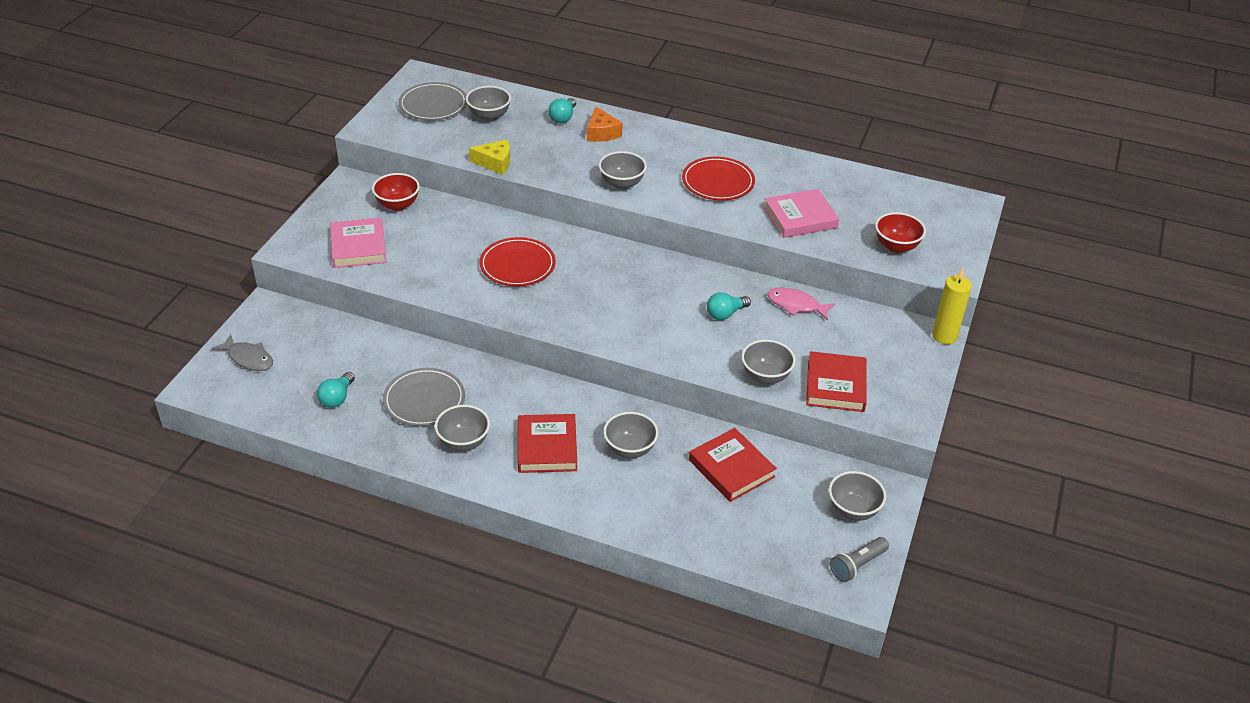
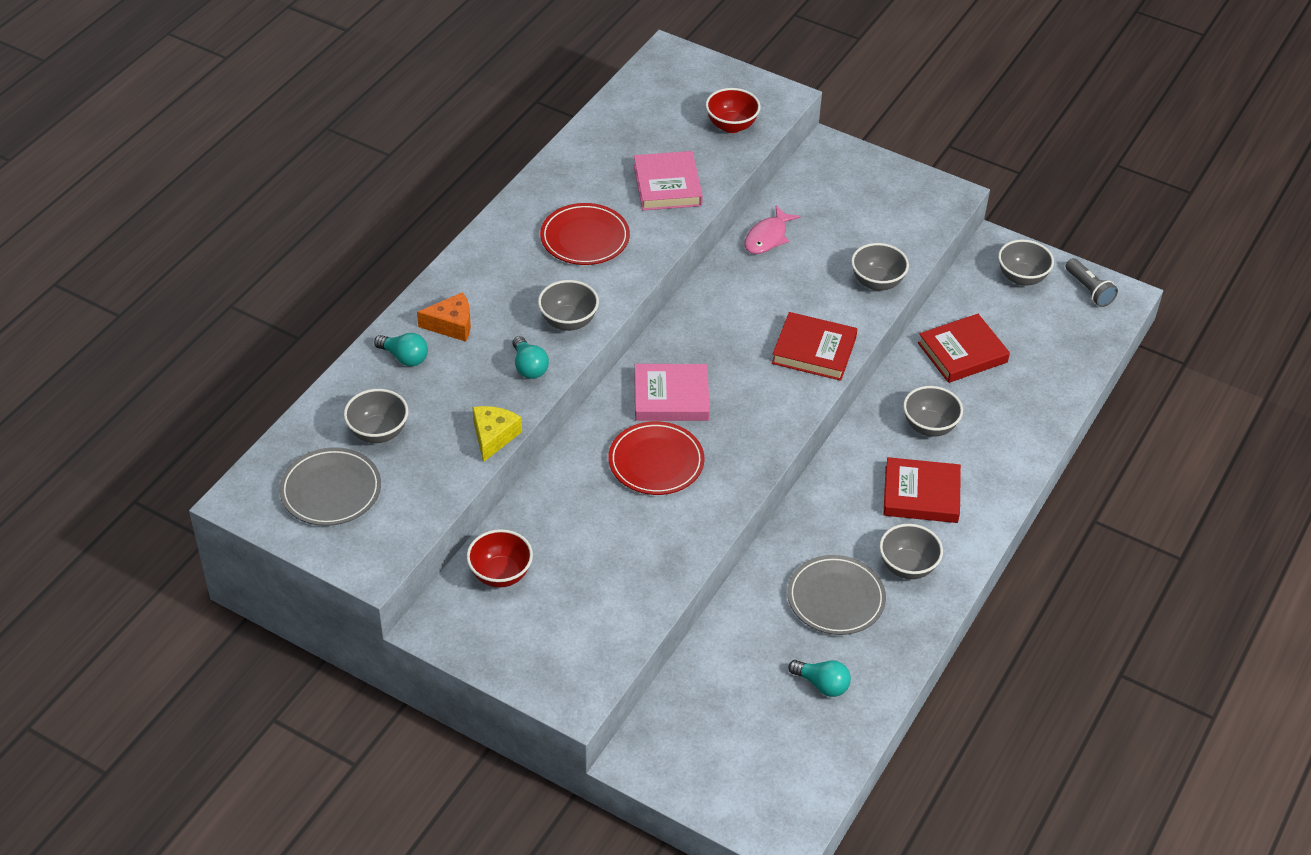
camera: 80 degrees left, 5 degrees up
grey fish [211,334,273,371] -> none
pink book [330,218,386,268] -> pink book moved to [634,364,710,421]
turquoise light bulb [707,292,751,320] -> turquoise light bulb moved to [512,336,549,379]
red book [806,351,867,412] -> red book moved to [772,312,857,381]
yellow candle [932,268,972,344] -> none

